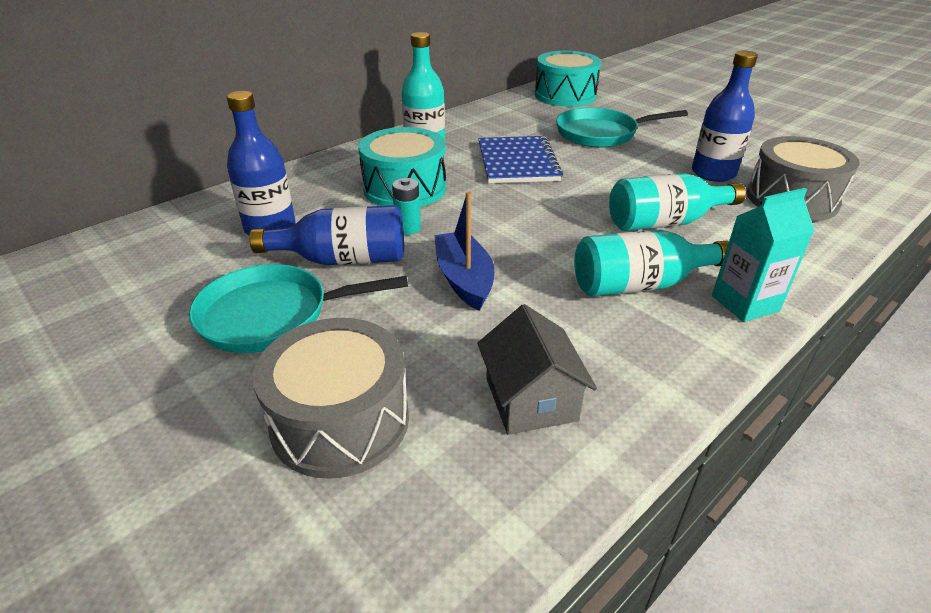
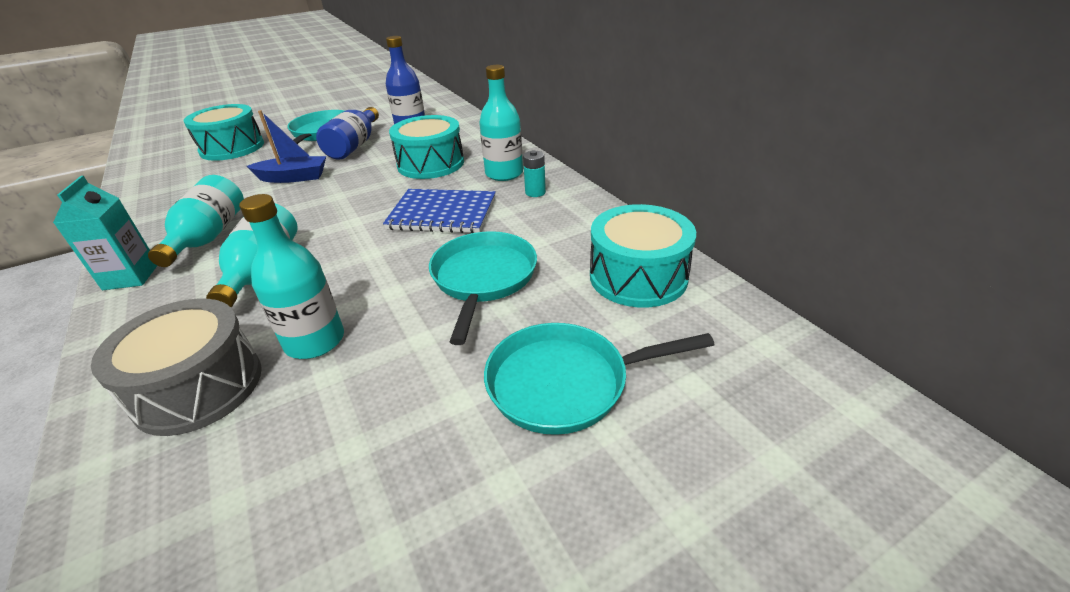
camera: 105 degrees right, 0 degrees up
grey drum [253,318,409,479] -> turquoise drum [184,104,264,161]
turquoise battery [392,178,421,235] -> turquoise battery moved to [523,150,546,197]
grey house [477,304,597,435] -> none
blue bottle [692,51,758,182] -> turquoise bottle [239,194,344,359]
none -> turquoise pan [484,323,715,435]

